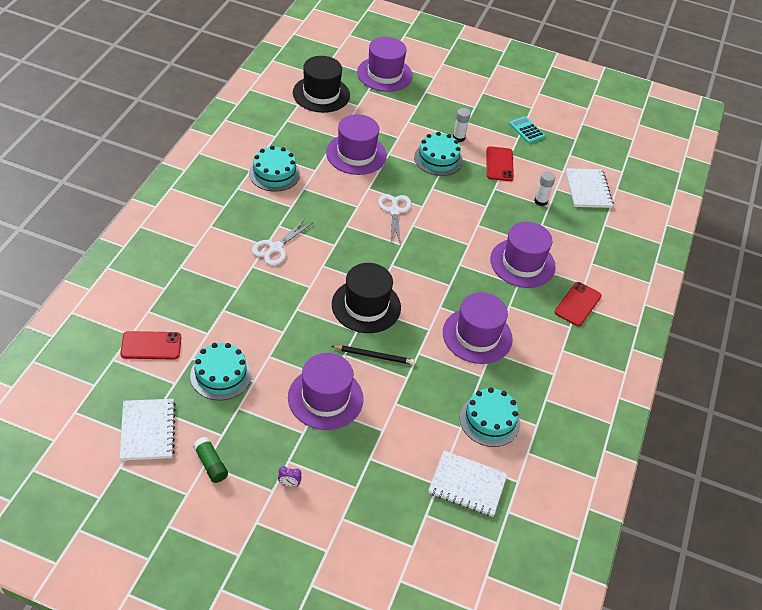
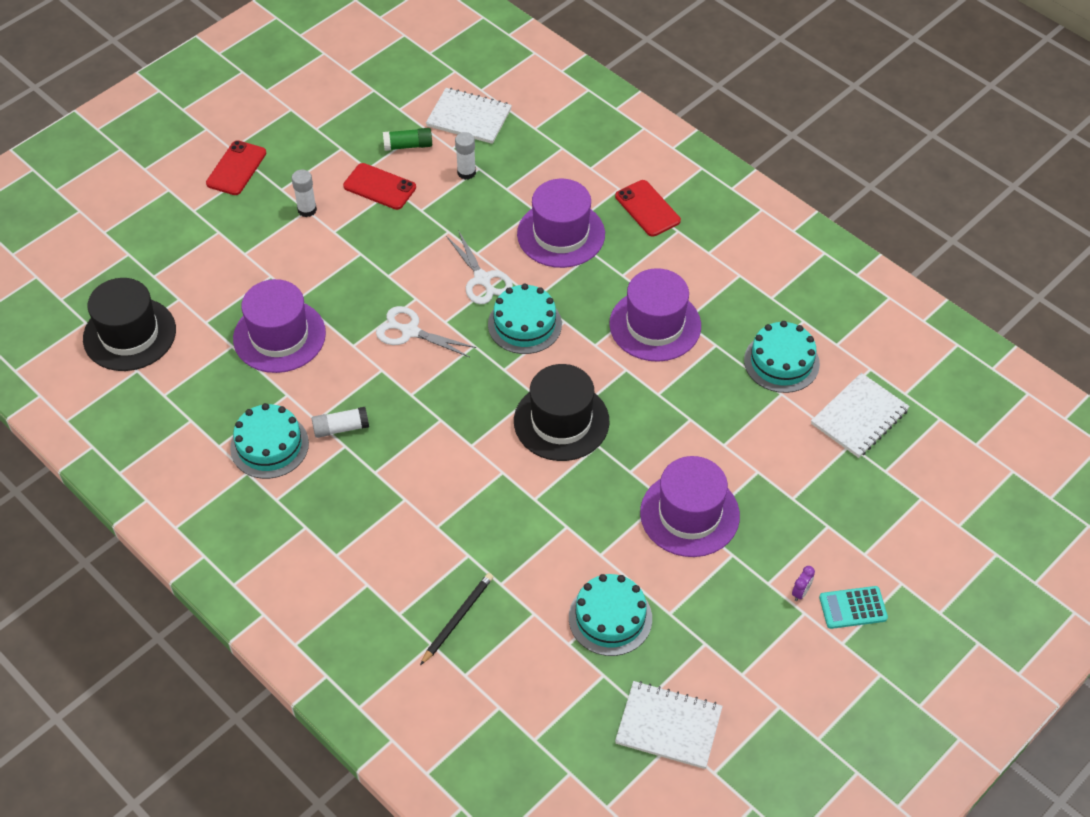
camera: 60 degrees left, 5 degrees up
red phone [120,331,181,360] -> red phone moved to [206,140,266,195]
green glue stick [193,437,228,483] -> green glue stick moved to [383,128,432,151]
white scissors [252,219,312,265] -> white scissors moved to [446,230,513,304]
black pencil [332,345,415,365] -> black pencil moved to [420,573,493,665]
purple hat [357,37,413,92] -> none
turquoise cake [414,132,463,176] -> turquoise cake moved to [488,284,562,354]
turquoise calculator [509,116,546,144] -> turquoise calculator moved to [819,586,888,629]
none -> white glue stick [312,407,369,438]

